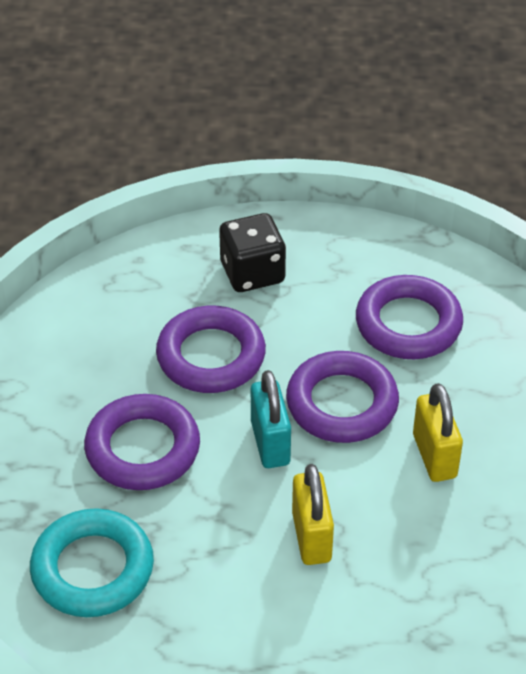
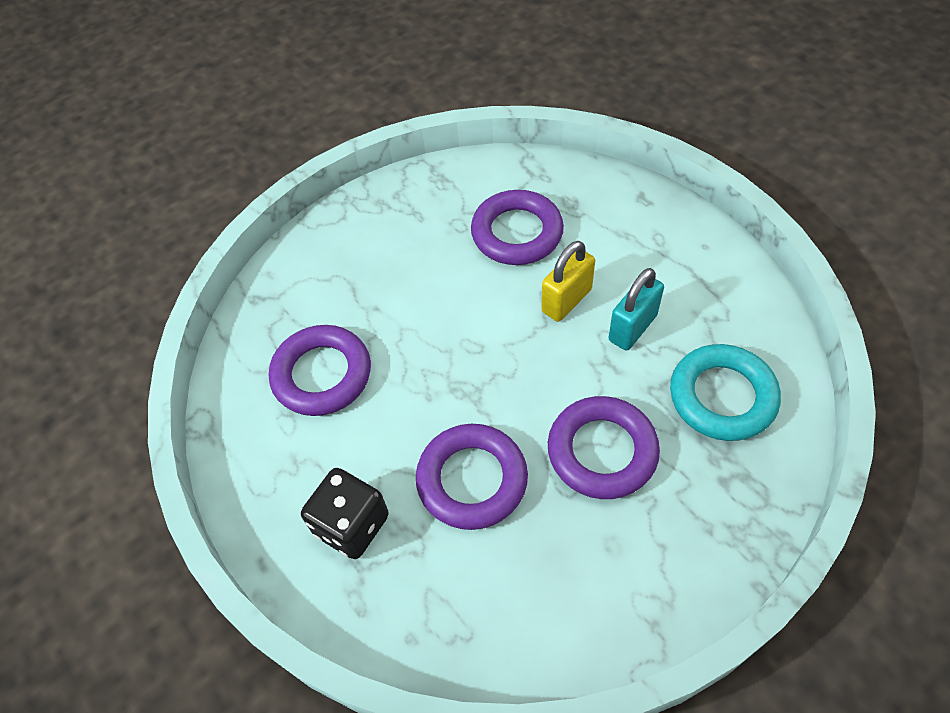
camera: 125 degrees left, 10 degrees up
turquoise padlock [251,370,291,468] -> turquoise padlock moved to [608,268,664,350]
purple ring [286,351,399,443] -> purple ring moved to [471,190,564,265]
yellow padlock [413,383,463,482] -> none

